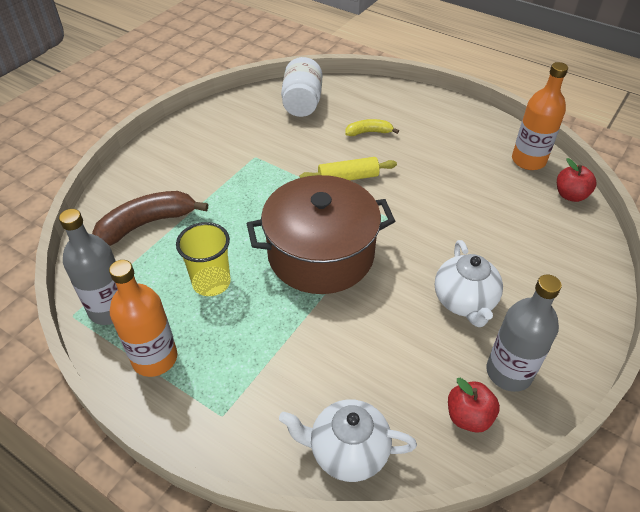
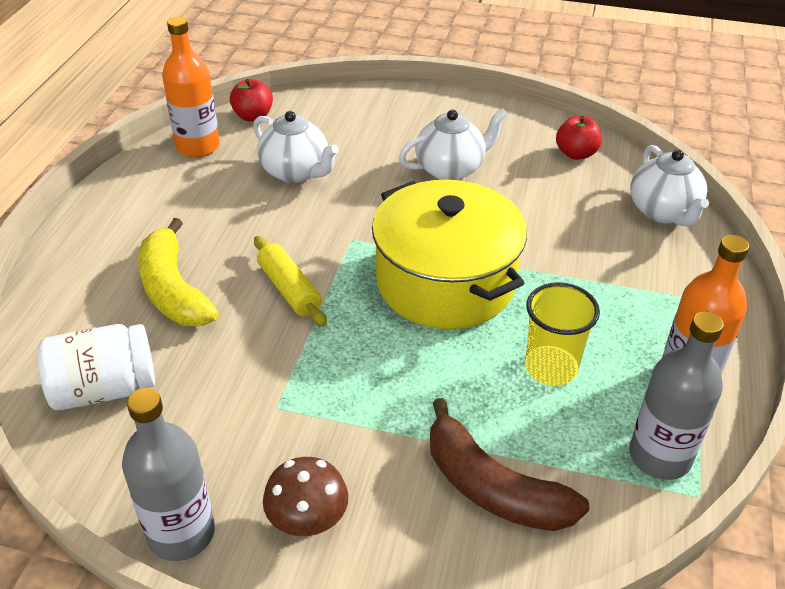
camera: 110 degrees left, 5 degrees down
brown pot [247,175,395,294] -> yellow pot [372,180,527,329]
yellow banana [345,119,399,136] -> yellow banana [138,218,219,327], size x1.84
grey bottle [487,274,562,392] -> grey bottle moved to [122,388,215,561]
none -> white teapot [253,111,339,183]
none -> brown mushroom [263,457,348,536]

